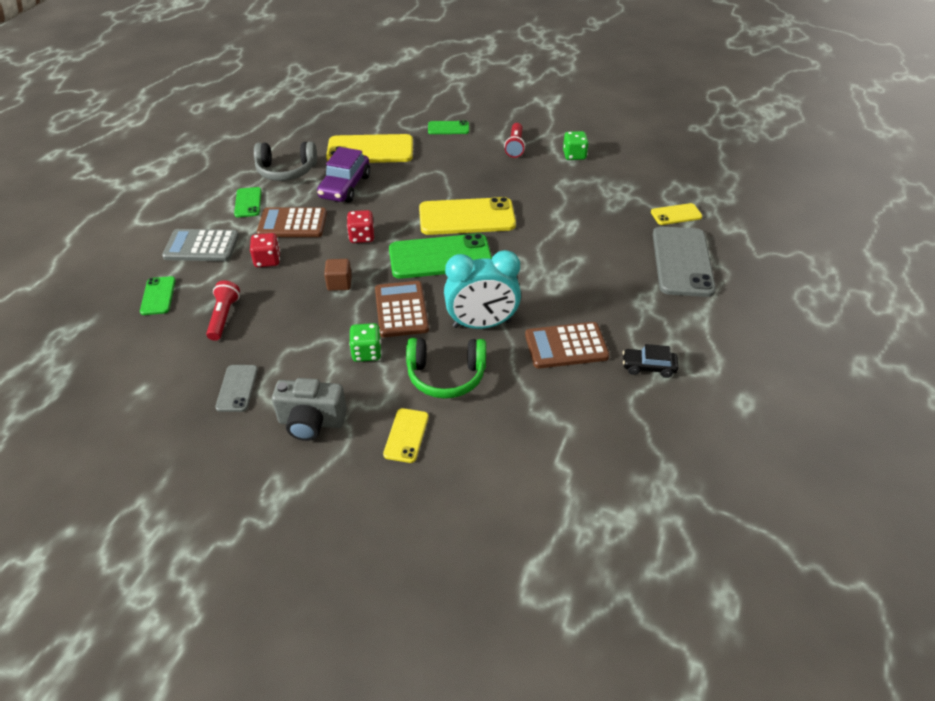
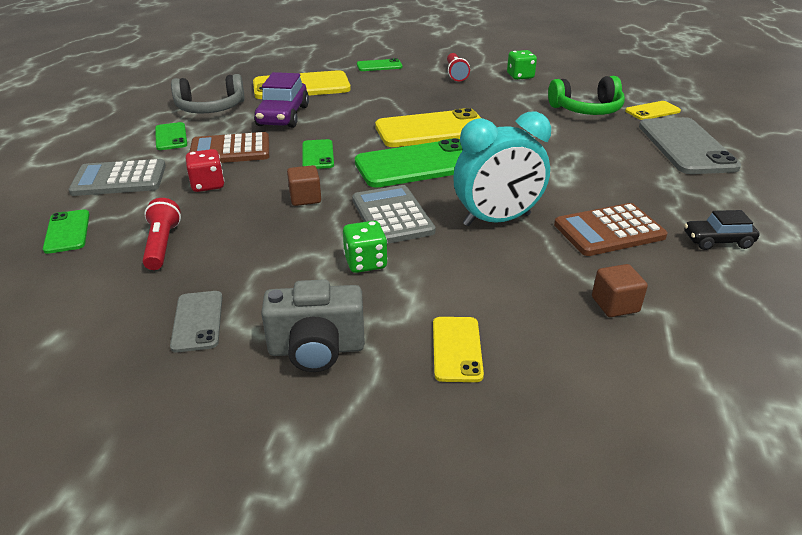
camera: 10 degrees left, 10 degrees down
red dice [347,210,374,243] -> green phone [302,139,334,169]
brown calculator [375,281,429,337] -> grey calculator [352,185,435,244]
green headphones [406,338,486,399] -> green headphones moved to [548,76,625,115]
none -> brown cube [592,264,648,317]

